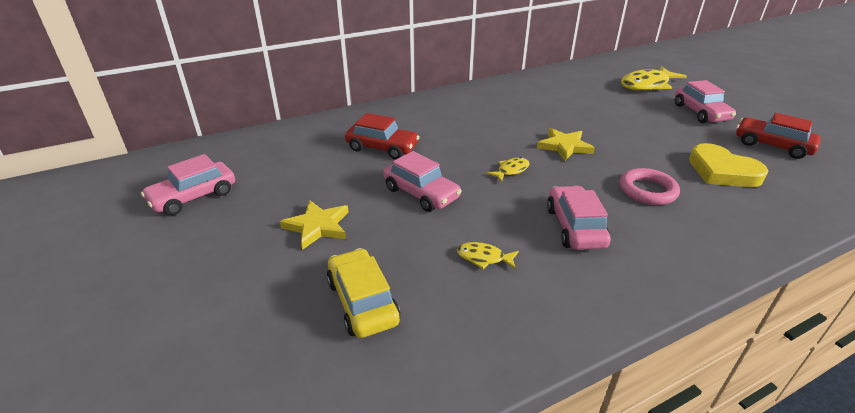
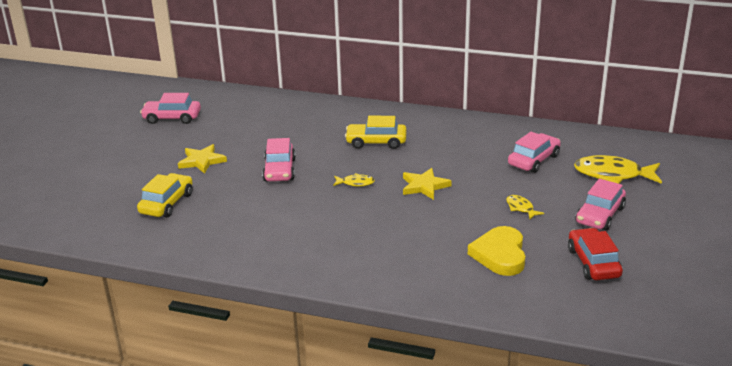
camera: 45 degrees right, 5 degrees down
red car [345,113,419,159] -> none
yellow fish [457,242,519,269] -> yellow fish moved to [506,195,544,219]
pink car [547,186,611,250] -> pink car moved to [508,132,561,173]
pink ring [620,168,680,205] -> none
none -> yellow car [345,116,407,149]

